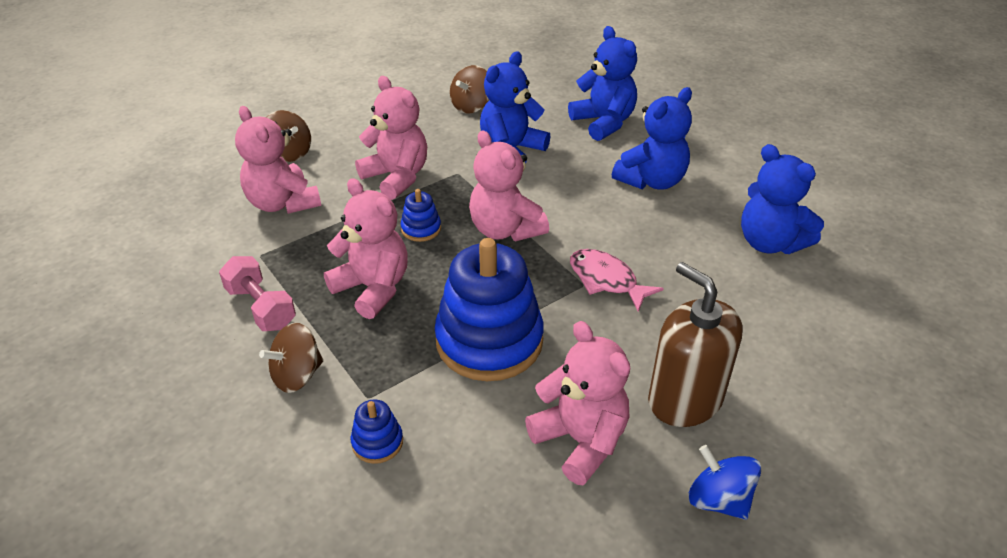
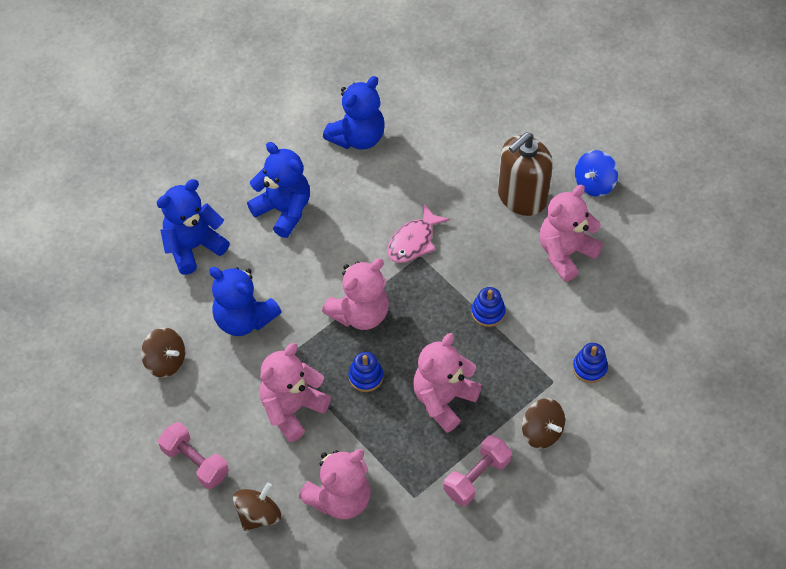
camera: 95 degrees left, 15 degrees up
blue stacking toy [435,238,544,381] -> blue stacking toy [471,287,506,327], size x0.43
none -> pink dumbbell [158,422,229,489]

